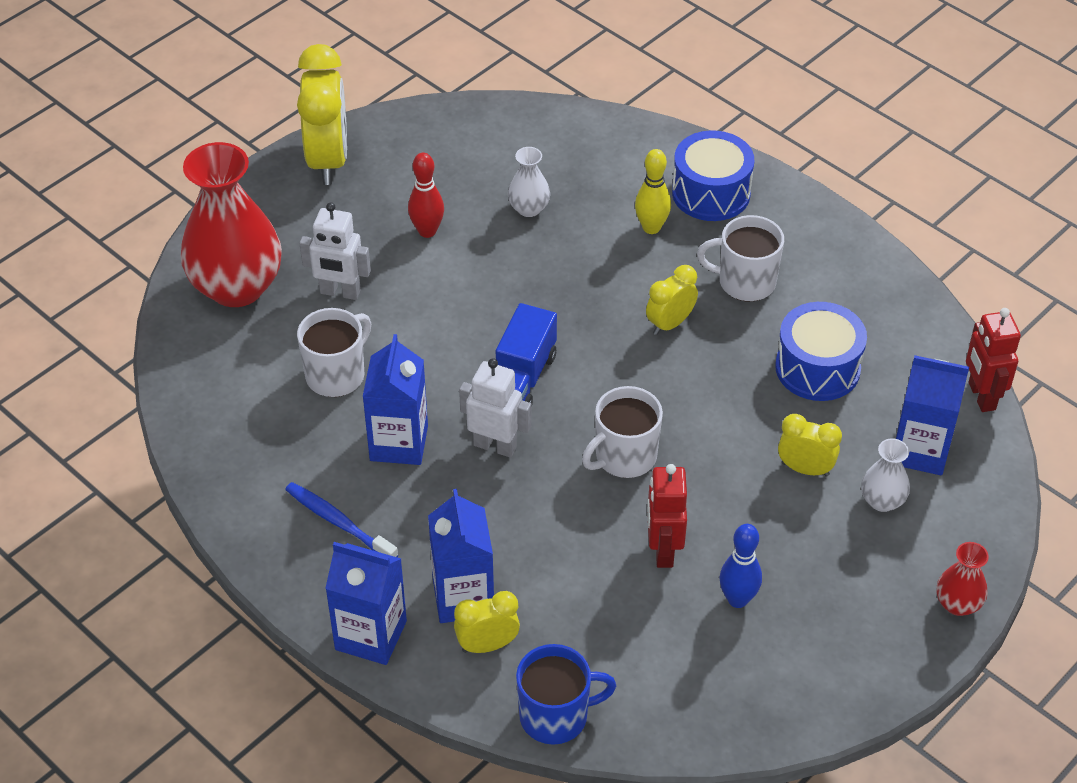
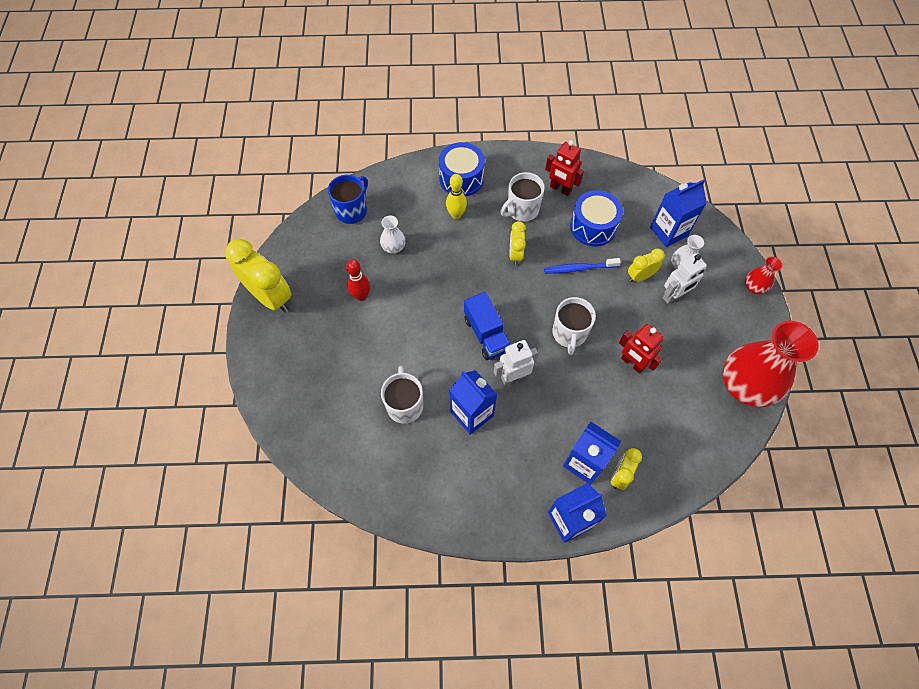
camera: 45 degrees left, 15 degrees up
red vase [181,142,282,307] -> red vase moved to [723,321,819,408]
blue toothbrush [285,482,398,557] -> blue toothbrush moved to [544,258,621,274]
white robot [299,202,371,300] -> white robot moved to [663,253,707,304]
blue mug [516,644,616,745] -> blue mug moved to [328,175,368,224]
blue bowling pin [720,524,762,608] -> none
red robot [966,308,1021,412] -> red robot moved to [545,140,584,196]

